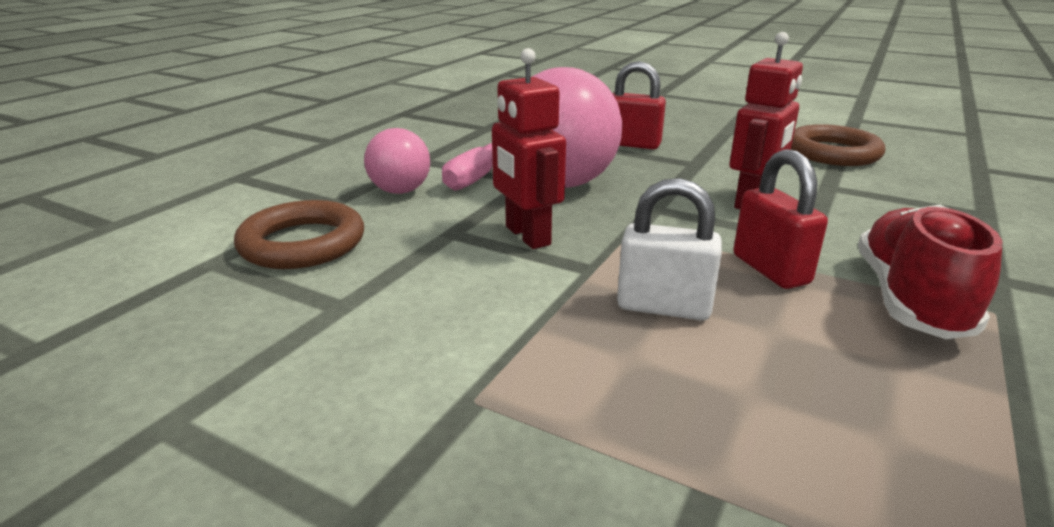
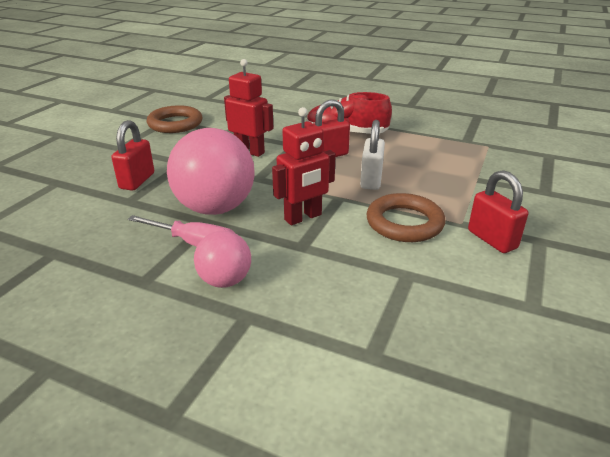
camera: 95 degrees left, 5 degrees up
brown ring [234,200,364,269] -> brown ring moved to [366,193,445,242]
none -> red padlock [468,170,528,253]

